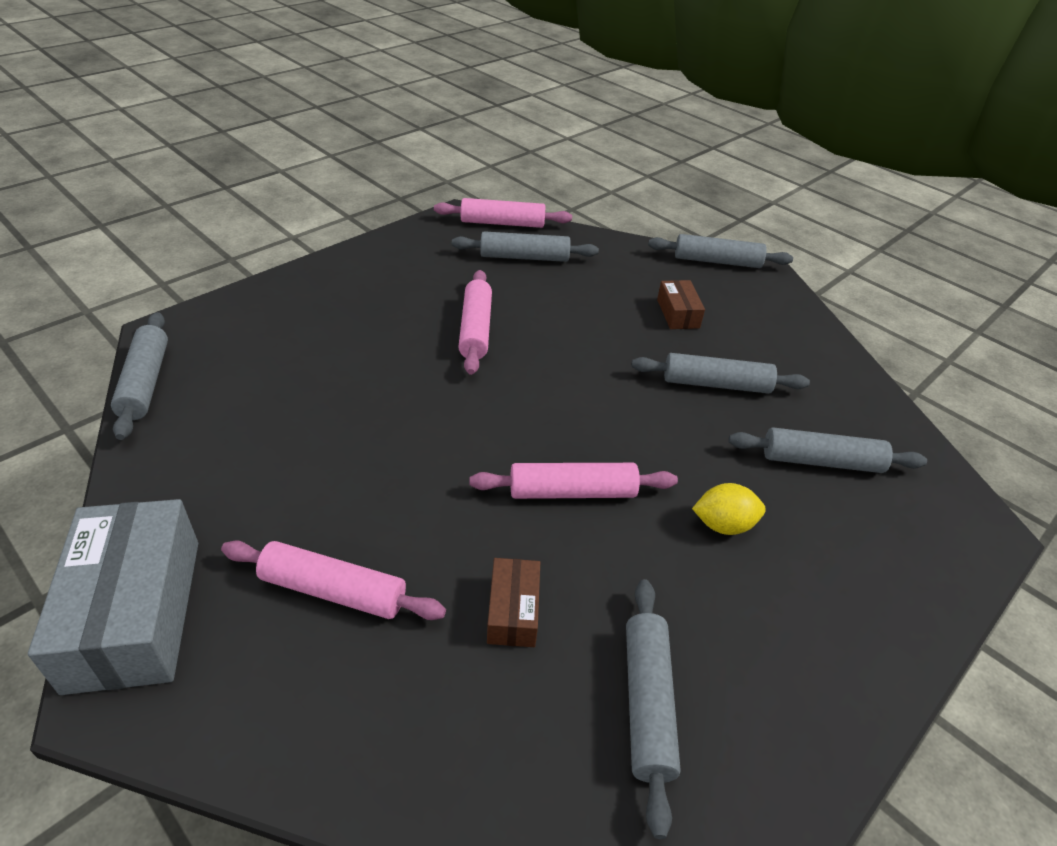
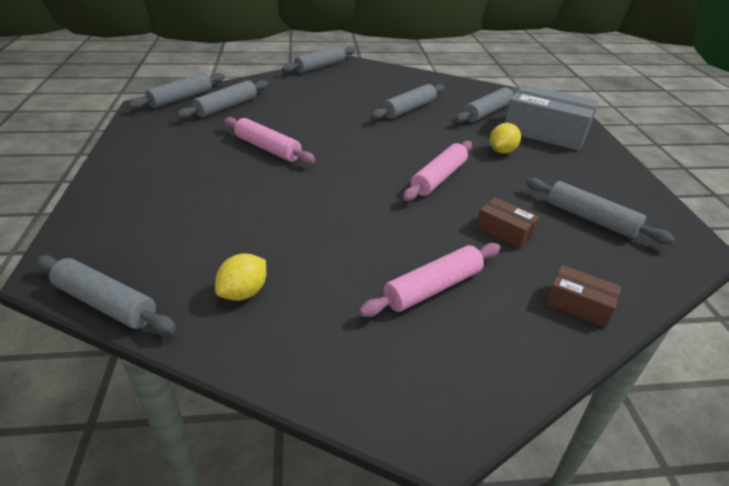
camera: 50 degrees left, 5 degrees down
grey box [28,499,198,695] -> grey box moved to [505,84,599,151]
pink rolling pin [434,198,572,228] -> grey rolling pin [128,73,225,109]
brown box [657,280,705,329] -> brown box moved to [546,265,622,327]
none -> yellow lemon [215,253,266,301]

